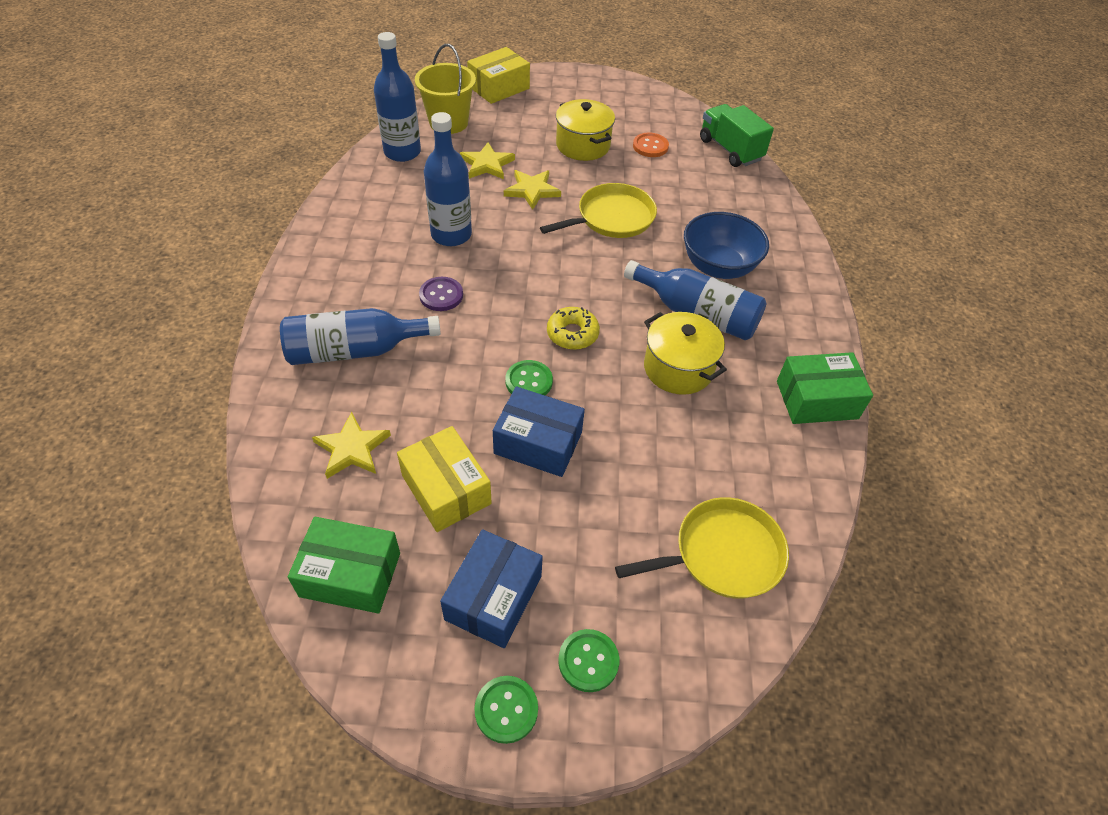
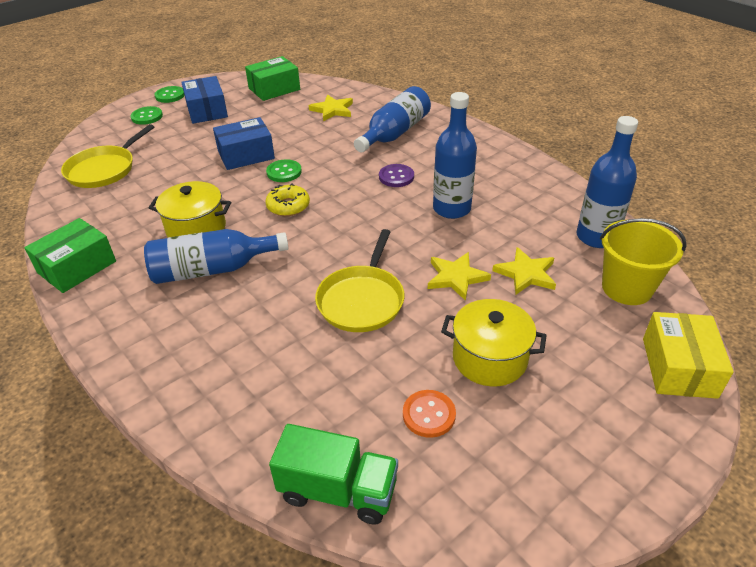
camera: 140 degrees right, 10 degrees down
yellow box [397,426,492,532] -> none
blue bowl [684,212,769,279] -> none

